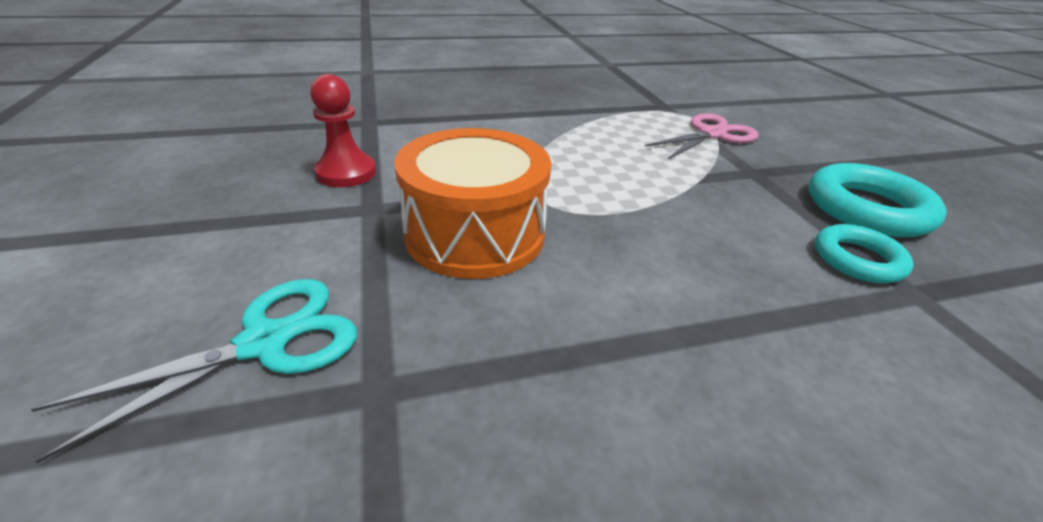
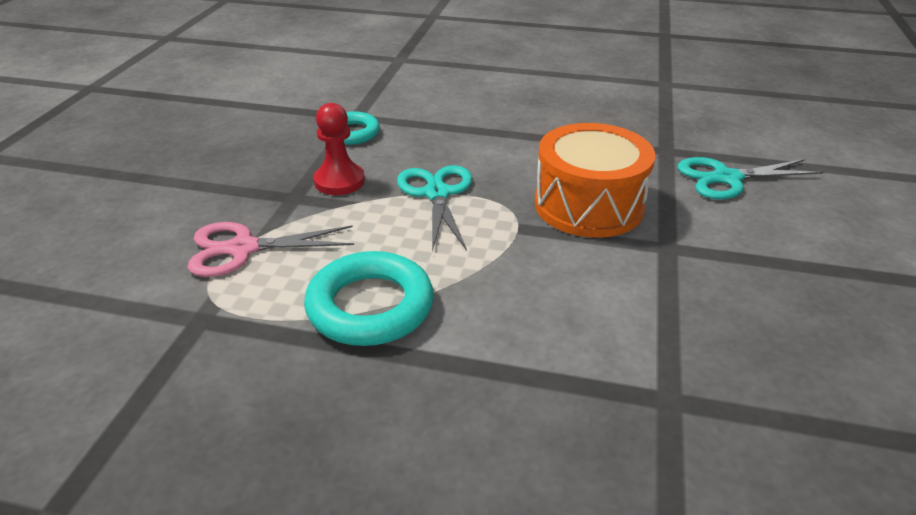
camera: 150 degrees left, 0 degrees up
red pawn [310,74,376,187] -> red pawn moved to [313,103,365,195]
turquoise ring [809,163,947,237] -> turquoise ring moved to [304,251,434,346]
none -> turquoise scissors [397,165,472,252]

